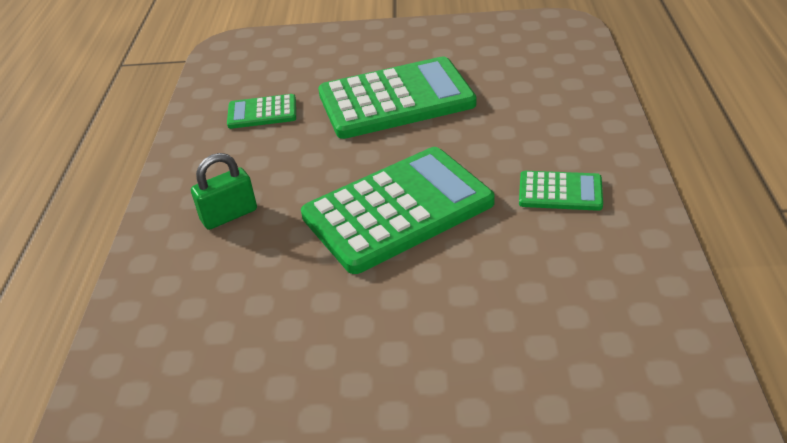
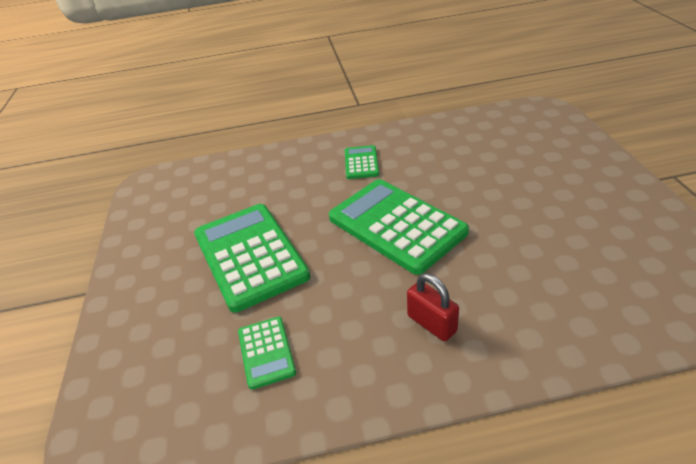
camera: 100 degrees left, 0 degrees up
green padlock [191,153,257,230] -> red padlock [407,273,459,341]

